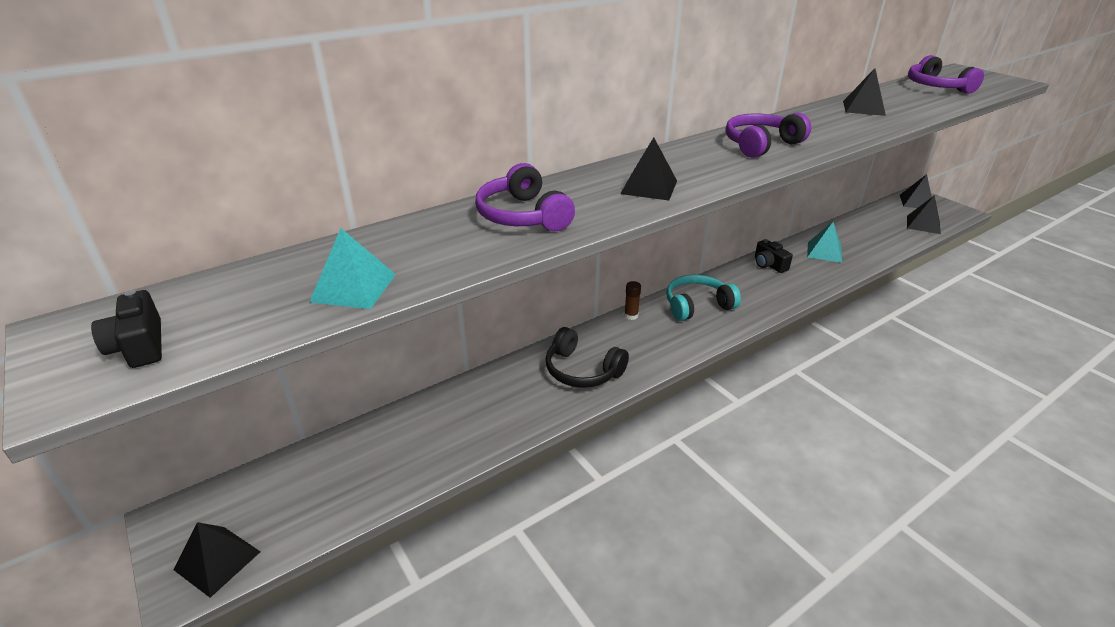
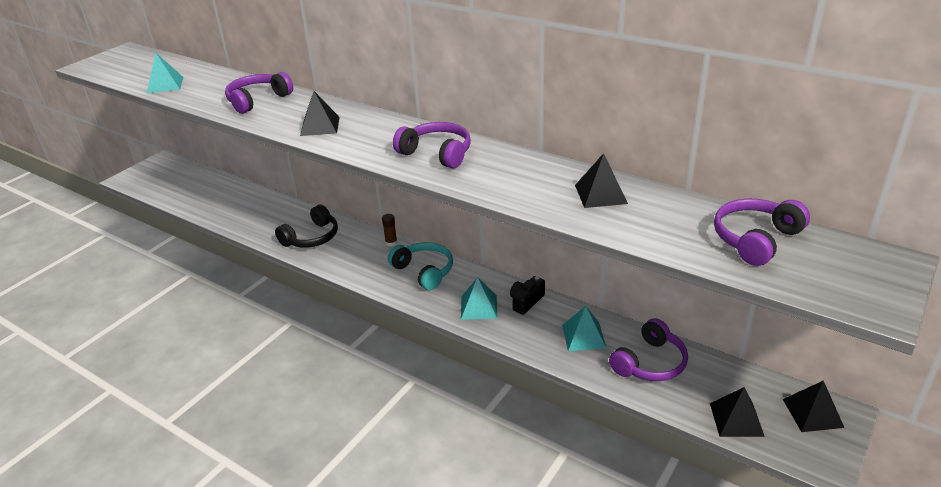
camera: 70 degrees right, 0 degrees up
black camera [91,290,162,368] -> none
black pyramid [173,522,260,598] -> none
black headphones [546,327,629,388] -> black headphones turned 150 degrees counterclockwise [275,205,338,248]
none -> turquoise pyramid [461,277,497,320]
none -> purple headphones [609,318,688,381]

